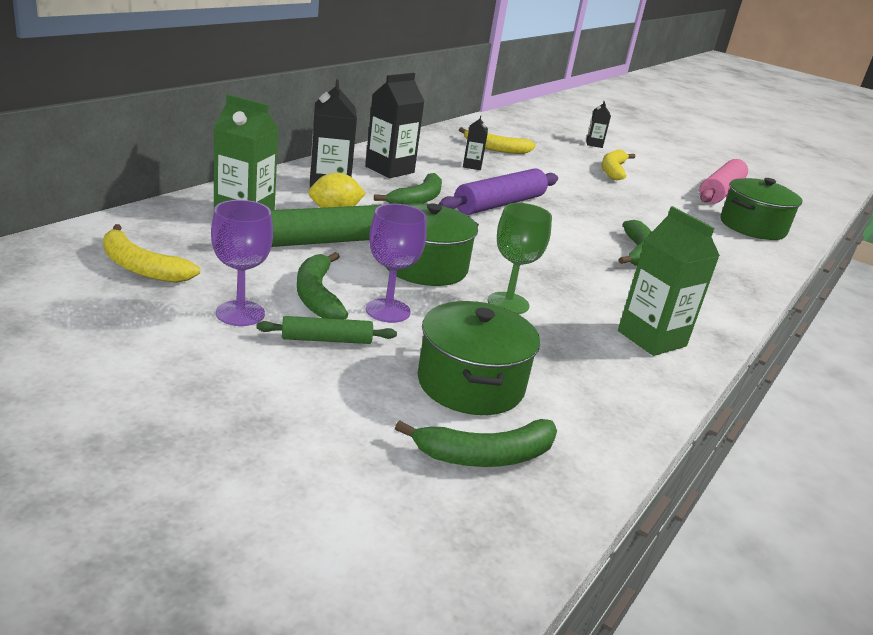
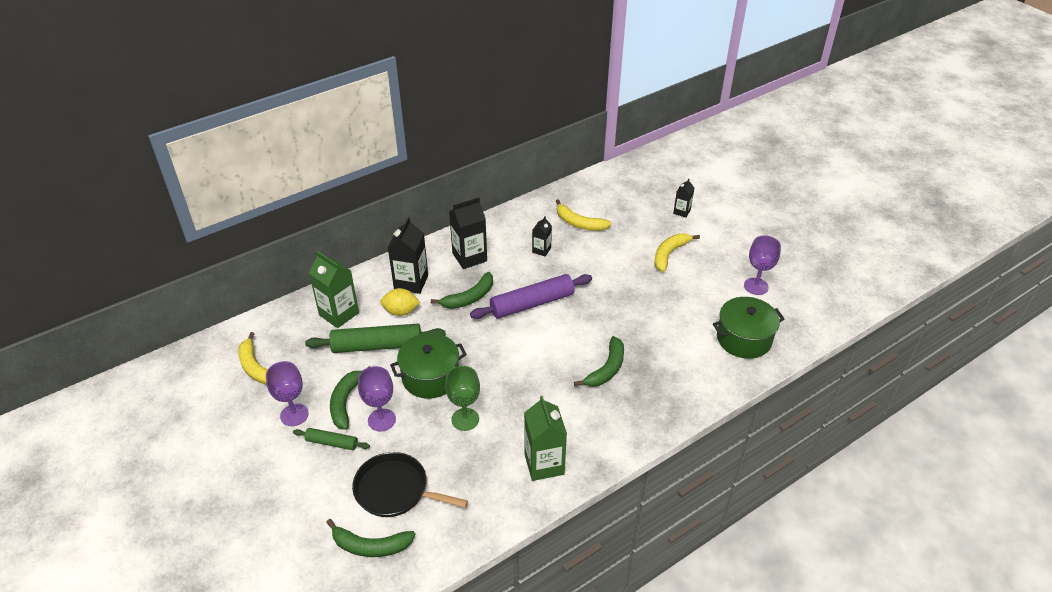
camera: 25 degrees right, 15 degrees up
green pot [417,301,540,415] -> black pan [352,452,468,517]
pink rolling pin [699,159,748,204] -> purple goblet [744,235,781,295]

